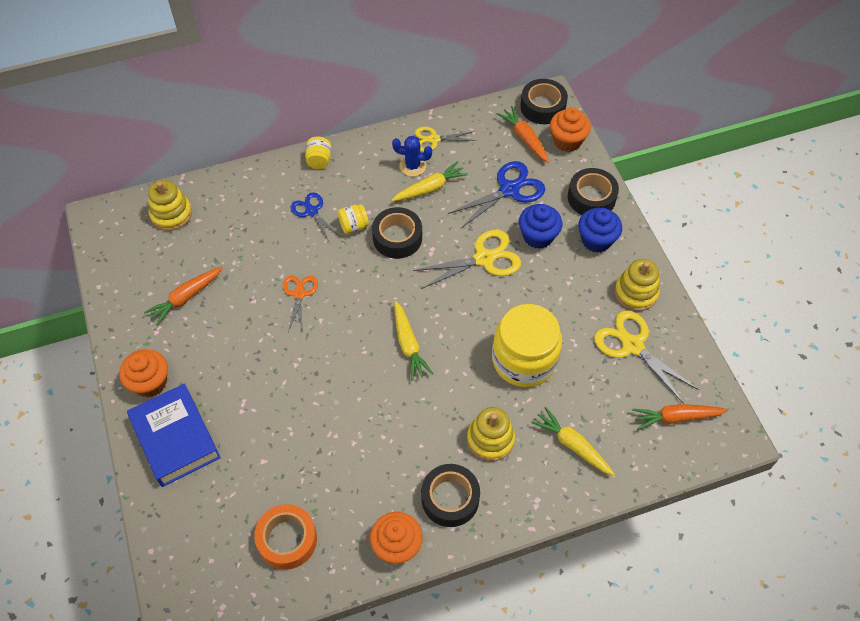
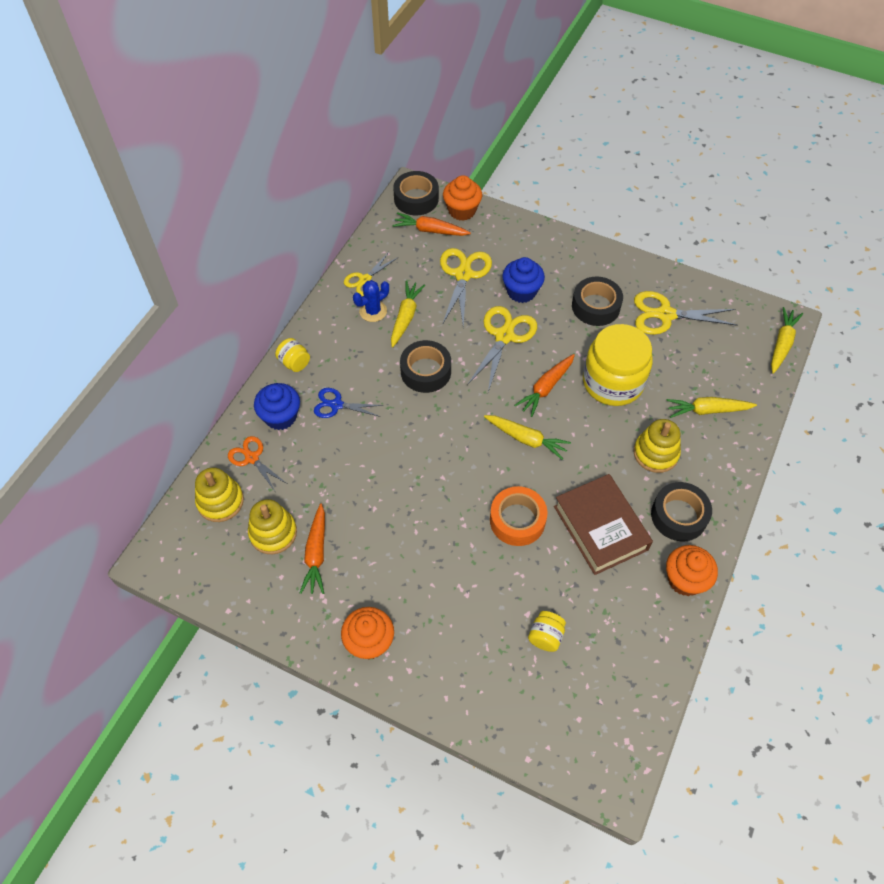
camera: 45 degrees left, 0 degrees up
blue book [127,384,221,487] -> none
orange tape [254,504,317,570] -> orange tape moved to [490,486,548,546]
orange scissors [283,276,318,332] -> orange scissors moved to [228,436,287,491]
yellow jar [338,204,369,234] -> yellow jar moved to [528,611,566,652]
blue scissors [448,161,545,229] -> yellow scissors [440,248,492,327]
black tape [568,168,619,215] -> black tape moved to [572,277,623,326]
blue cupcake [578,208,622,253] -> blue cupcake moved to [254,383,300,430]
yellow stacking toy [615,259,660,311] -> yellow stacking toy moved to [248,499,297,554]
orange carrot [632,404,728,430] -> orange carrot moved to [514,354,575,417]
none -> brown book [554,474,653,575]
none -> yellow carrot [771,307,803,374]

